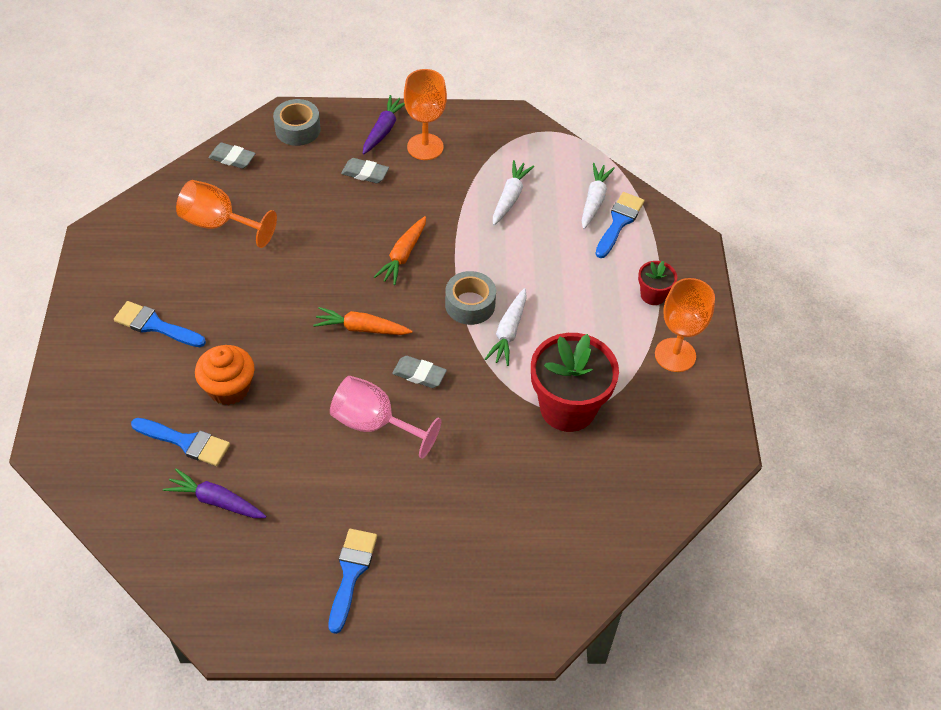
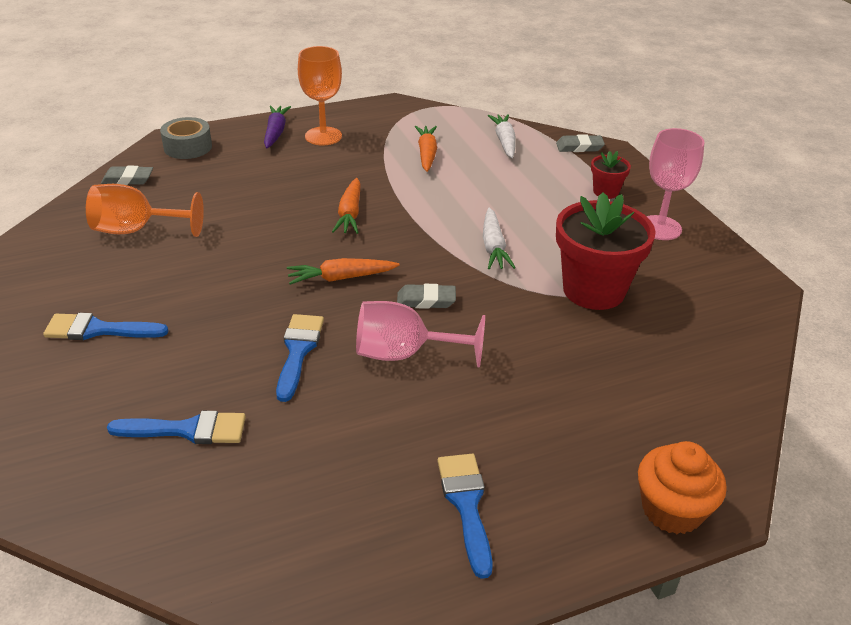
camera: 20 degrees left, 15 degrees down
purple carrot [163,468,267,518] -> none
orange cupcake [195,345,255,405] -> orange cupcake moved to [638,441,727,534]
grey eraser [341,158,389,183] -> grey eraser moved to [556,134,605,152]
grey tape [445,271,496,325] -> none
white carrot [493,160,534,225] -> orange carrot [415,126,437,172]
blue brush [595,192,645,258] -> blue brush moved to [276,314,324,402]
orange goblet [655,278,715,372] -> pink goblet [646,128,705,240]

